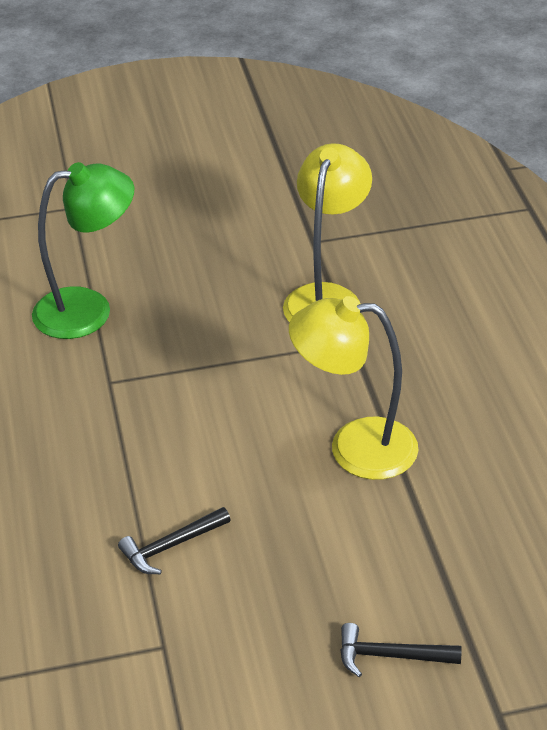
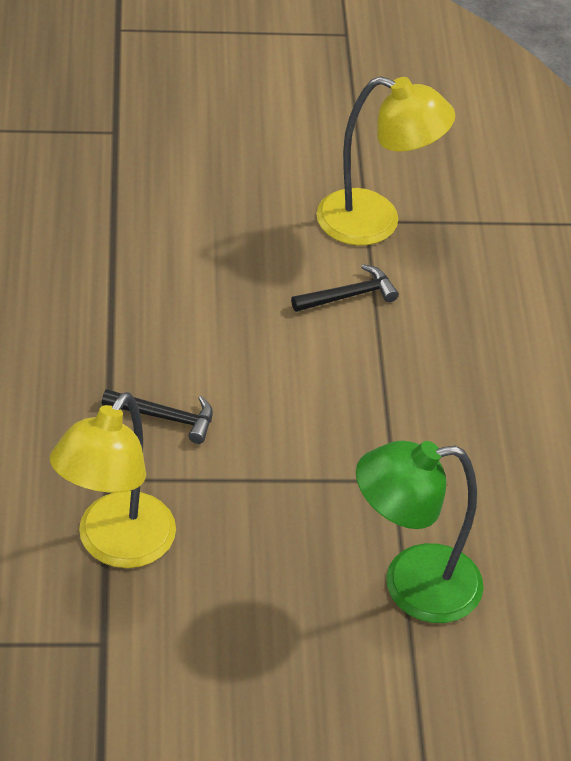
camera: 175 degrees left, 5 degrees up
yellow lamp [289,296,419,480] -> yellow lamp moved to [316,76,455,246]
black hammer [340,623,462,677] -> black hammer moved to [102,389,213,444]

